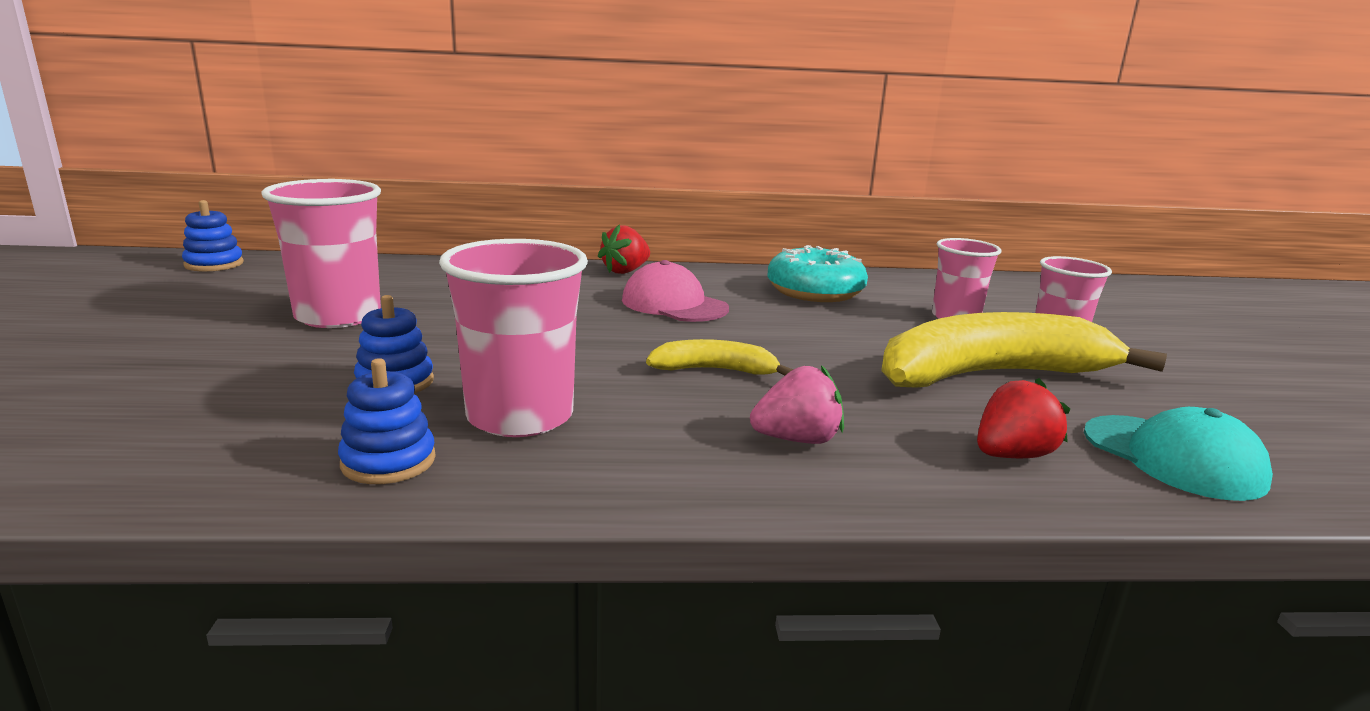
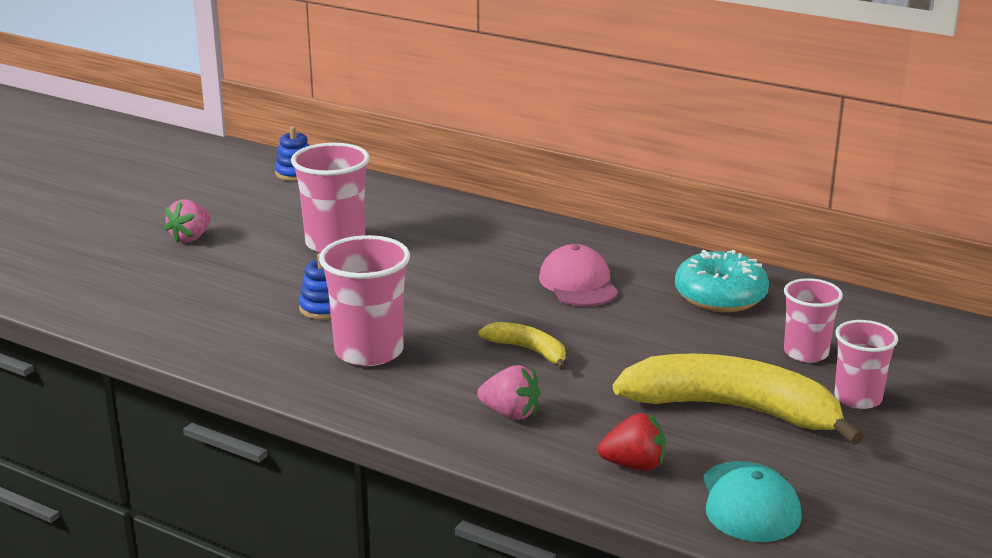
camera: 35 degrees right, 5 degrees up
blue stacking toy [338,358,436,484] -> none
red strawberry [598,224,650,274] -> none
none -> pink strawberry [164,199,211,243]

